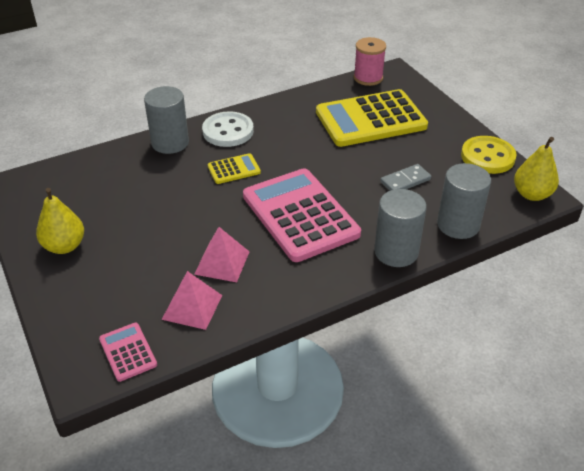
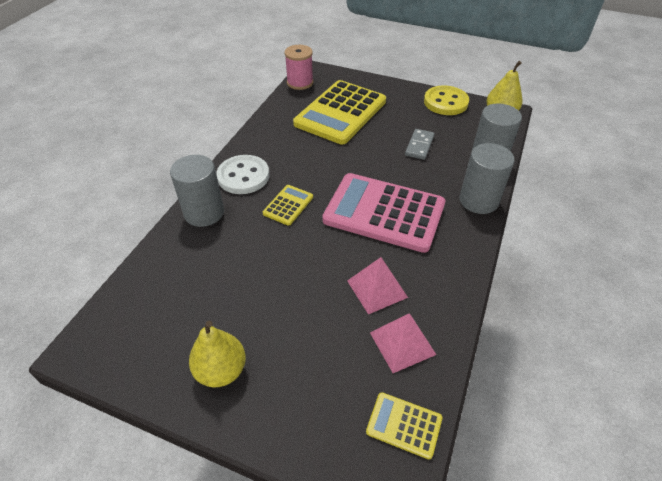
camera: 40 degrees left, 5 degrees up
pink calculator [99,323,157,382] -> yellow calculator [366,392,442,459]

